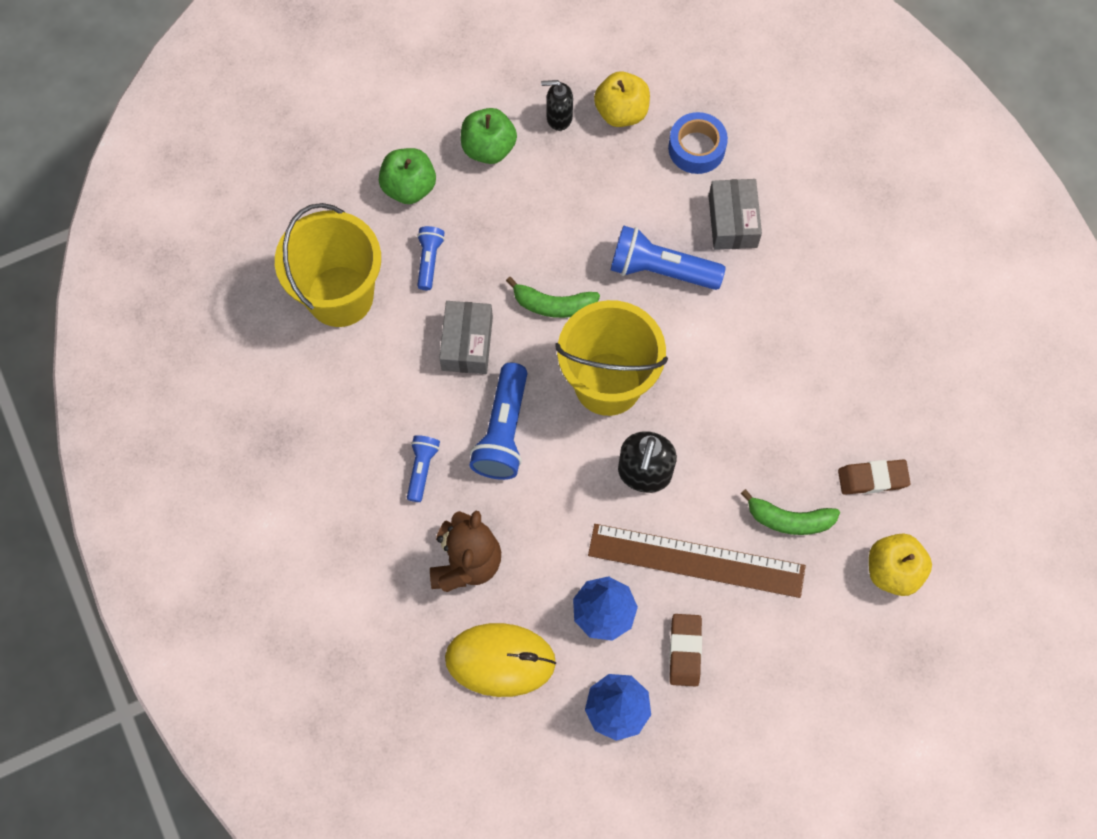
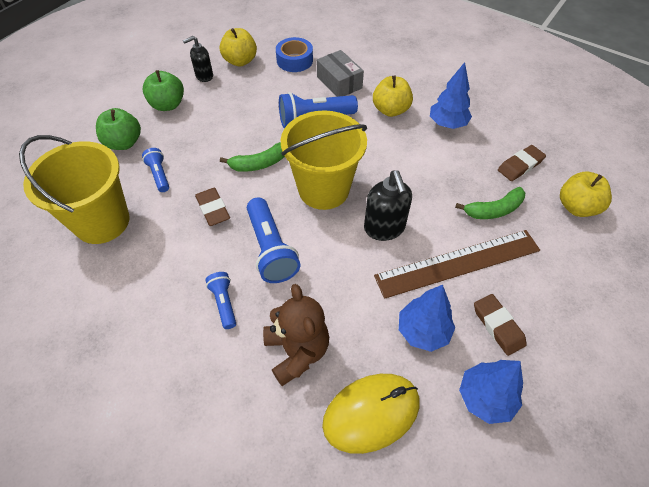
camera: 30 degrees left, 15 degrees down
grey box [439,301,493,374] -> brown eraser [195,188,230,226]
none -> yellow apple [373,75,413,117]
none -> blue tree [430,62,472,129]

